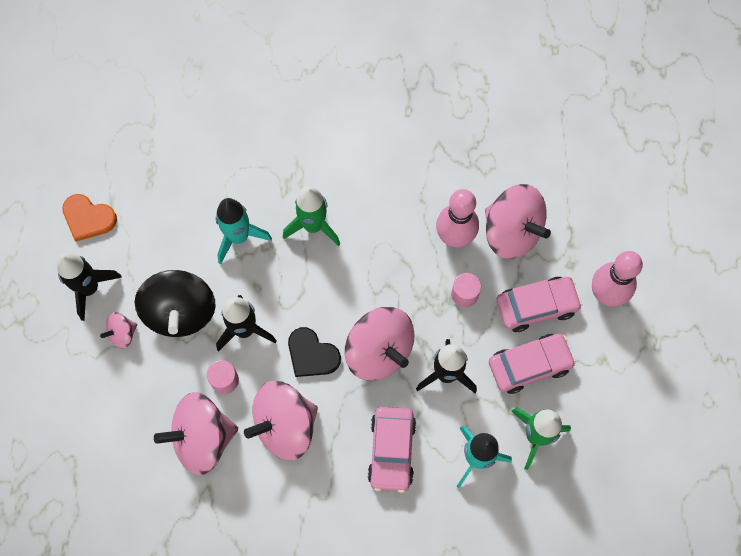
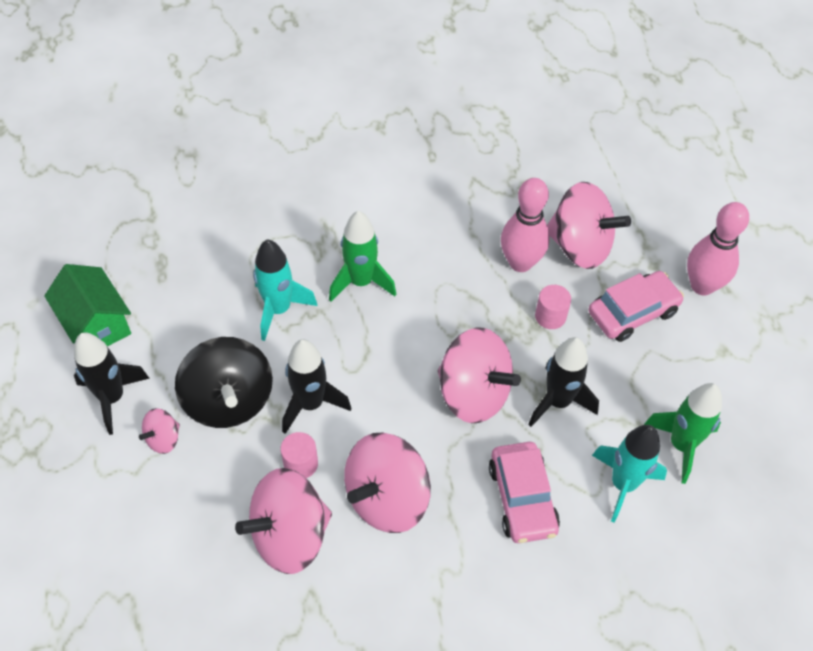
camera: 15 degrees left, 15 degrees down
orange heart [62,194,117,242] -> green house [44,264,131,347]
black heart [288,327,341,377] -> none
pink car [489,334,576,394] -> none

